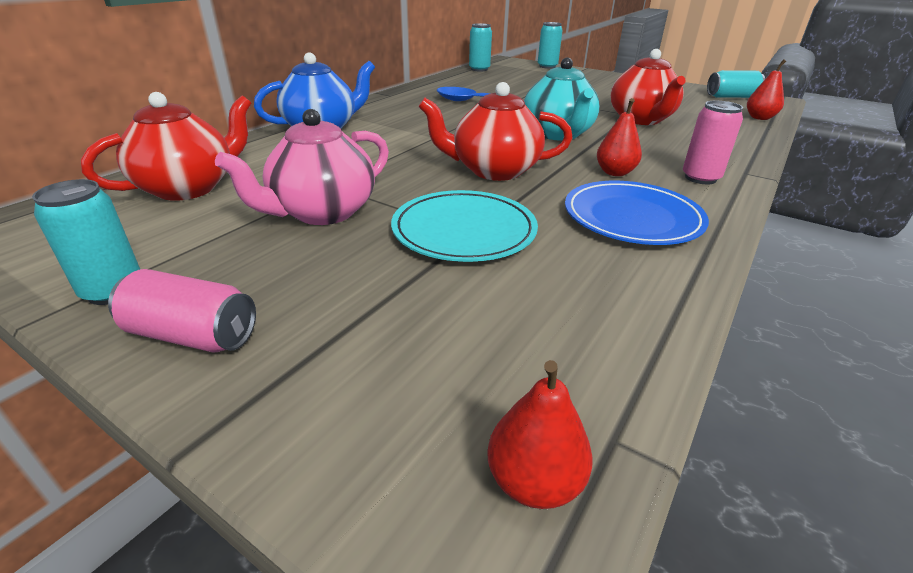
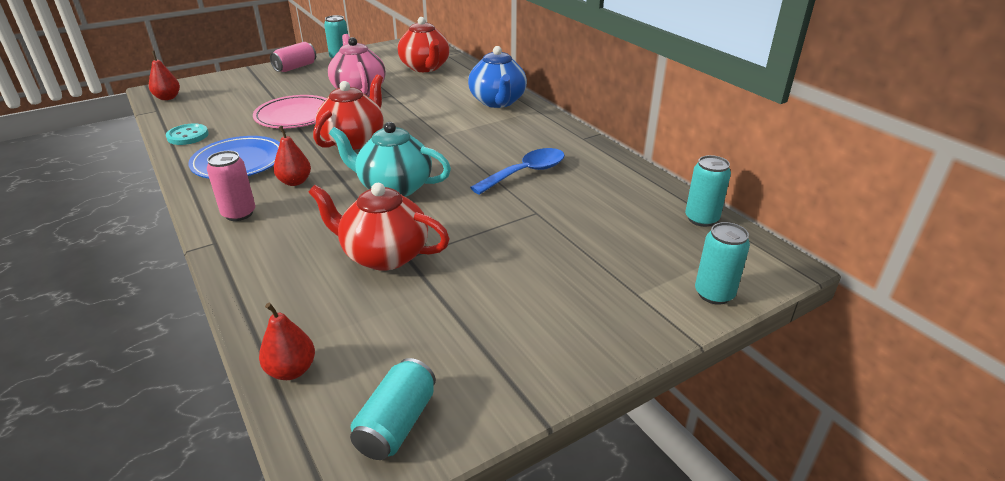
camera: 115 degrees right, 0 degrees up
turquoise plate [391,190,538,262] -> pink plate [253,95,327,128]
none -> turquoise button [166,123,209,145]

